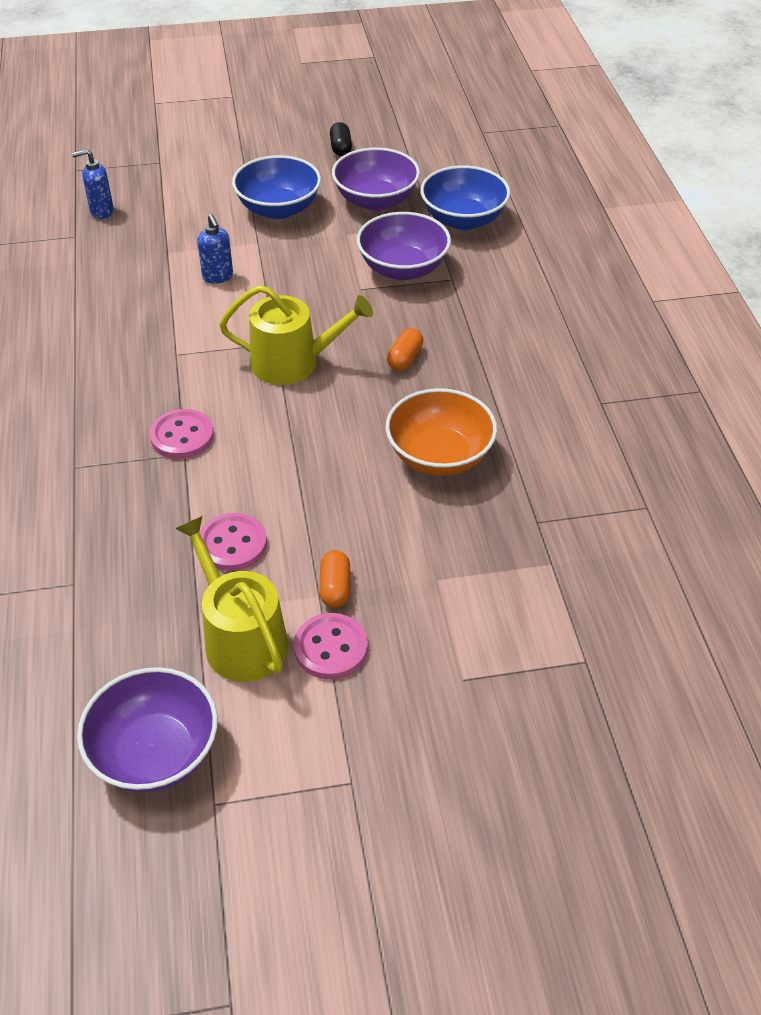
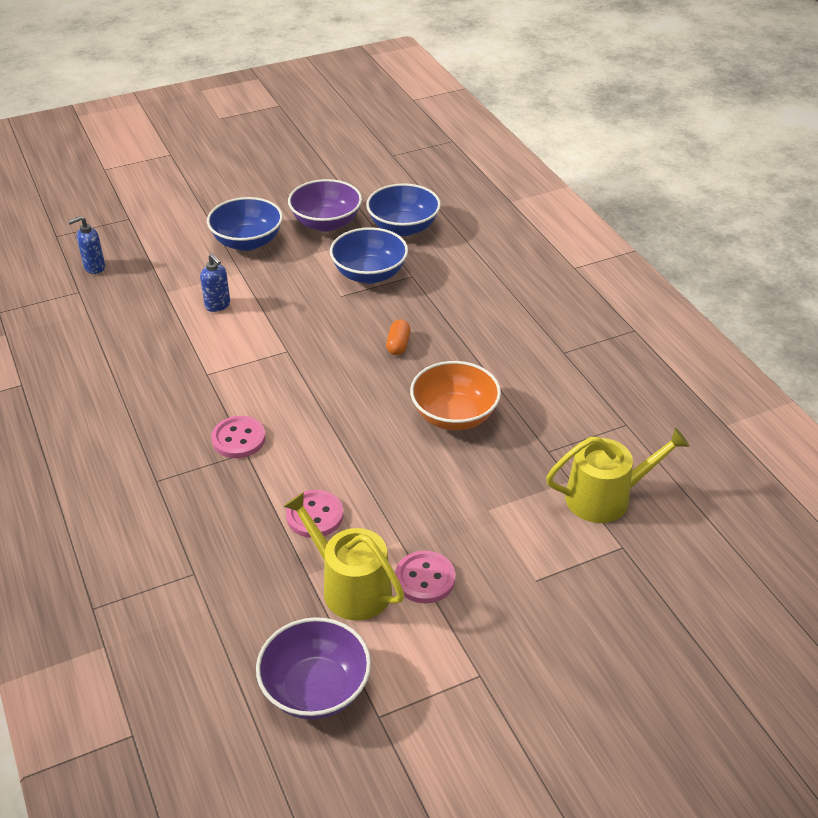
camera: 15 degrees left, 5 degrees down
yellow watering can [219,285,373,385] -> yellow watering can moved to [546,428,689,523]
orange capsule [320,550,350,608] -> none
black capsule [330,122,352,156] -> none
purple bowl [357,212,451,280] -> blue bowl [330,227,408,284]

